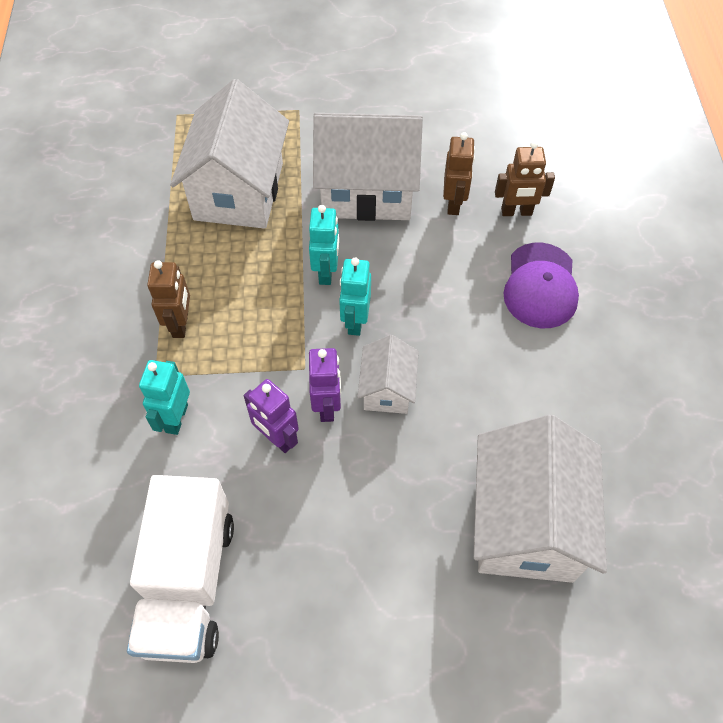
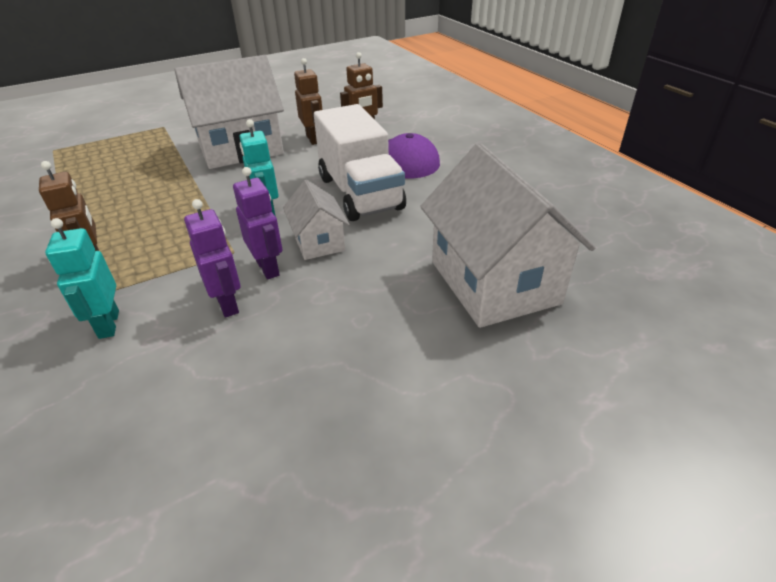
camera: 25 degrees left, 20 degrees down
white truck [127,475,234,663] -> white truck moved to [314,104,406,221]
white house [170,79,289,229] -> none
purple robot [244,379,299,453] -> purple robot turned 135 degrees counterclockwise [184,199,241,317]
turquoise robot [309,205,339,285] -> none

